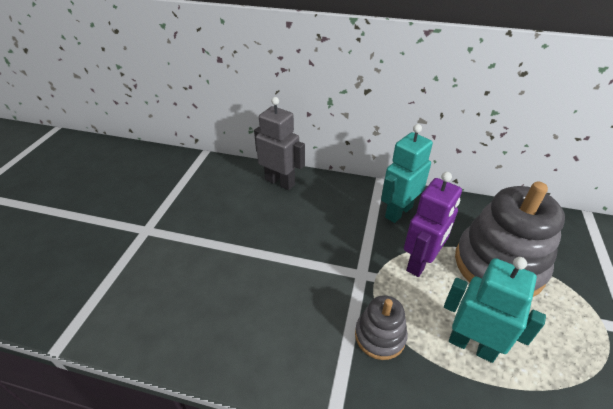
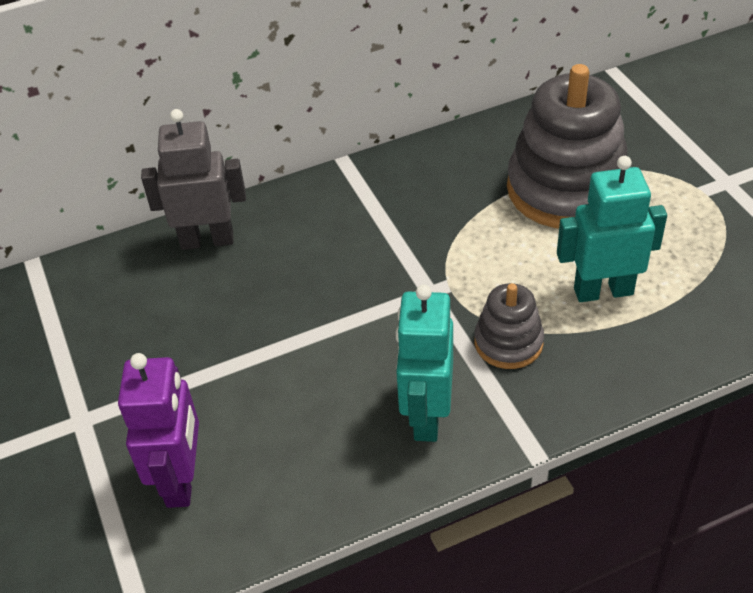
camera: 35 degrees left, 5 degrees up
turquoise robot [381,124,433,223] -> turquoise robot moved to [396,285,453,442]
purple robot [404,172,462,277] -> purple robot moved to [118,353,199,508]

